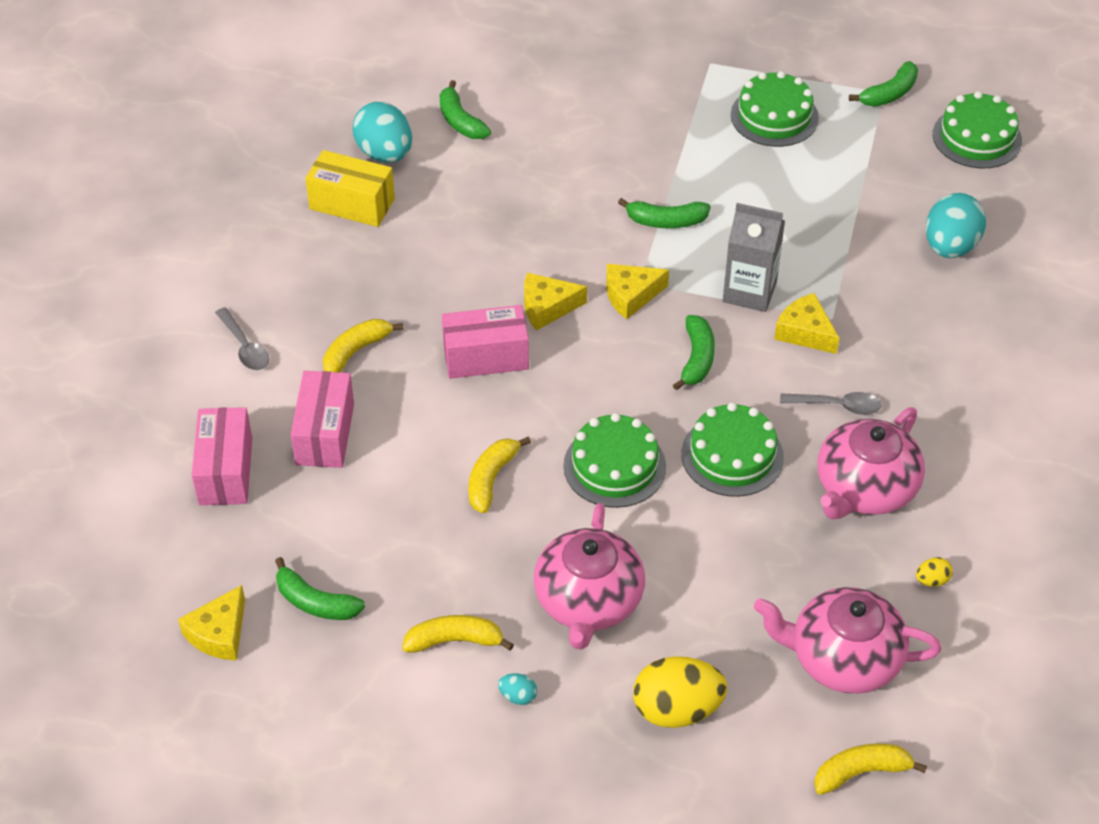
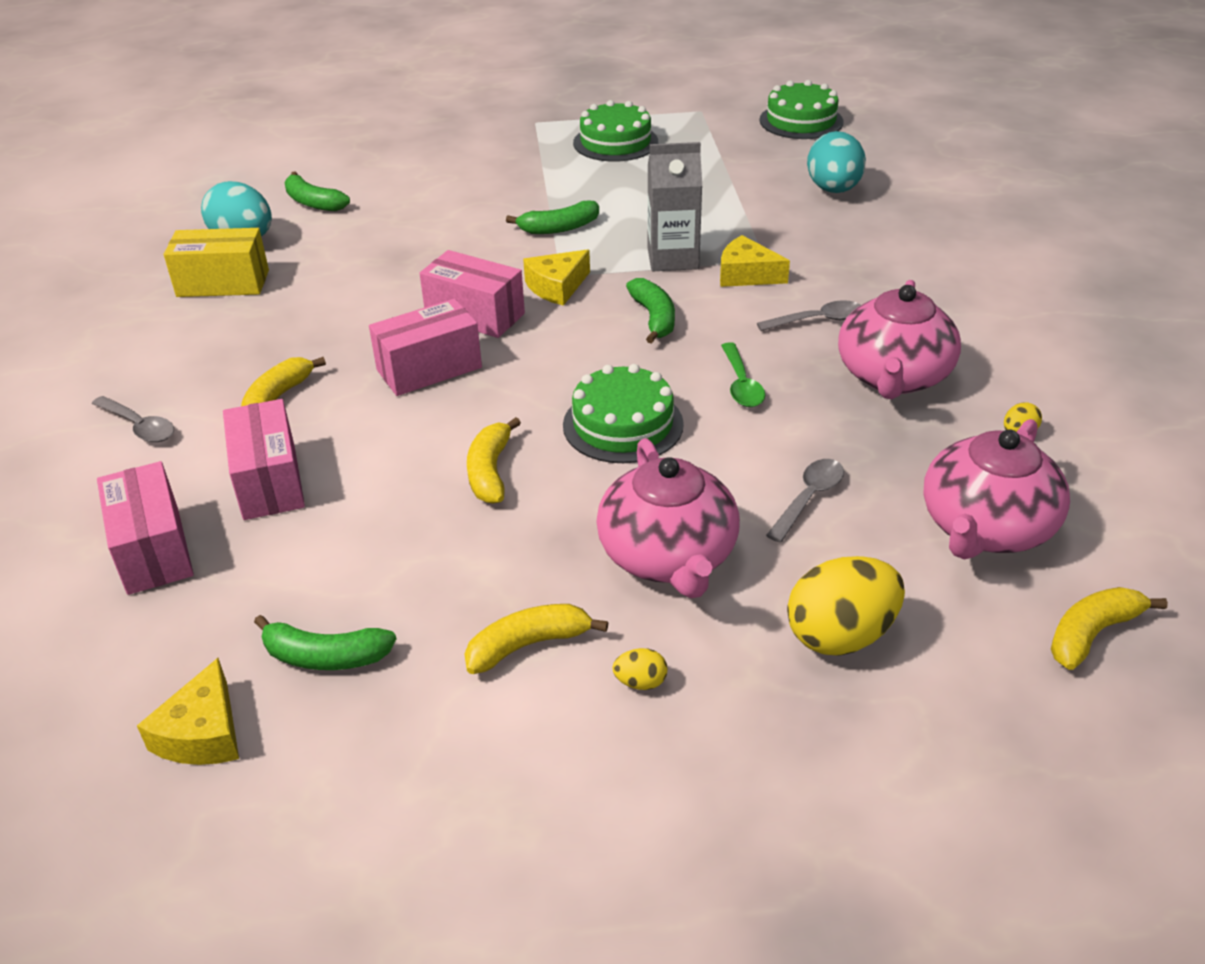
camera: 20 degrees left, 10 degrees down
turquoise egg [498,673,537,705] -> yellow egg [612,648,667,690]
yellow cheese [524,273,587,331] -> pink box [419,250,525,338]
green cake [682,402,784,497] -> green spoon [721,342,765,407]
pink teapot [754,587,941,694] -> pink teapot turned 45 degrees counterclockwise [923,419,1070,560]
green banana [849,61,918,107] -> none
none -> grey spoon [766,459,844,543]

